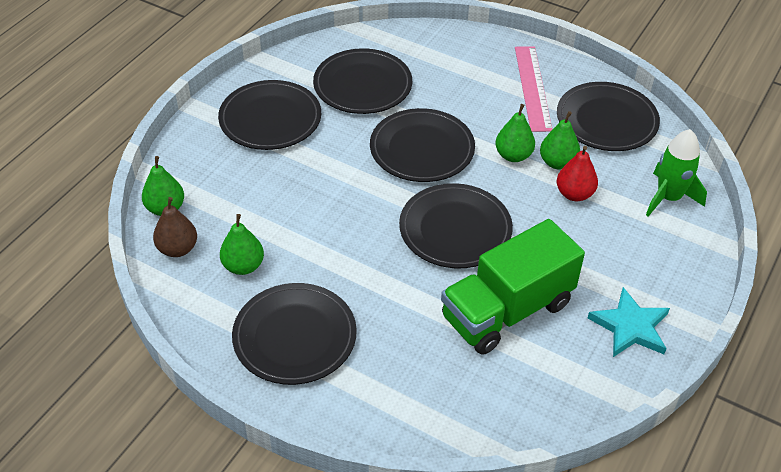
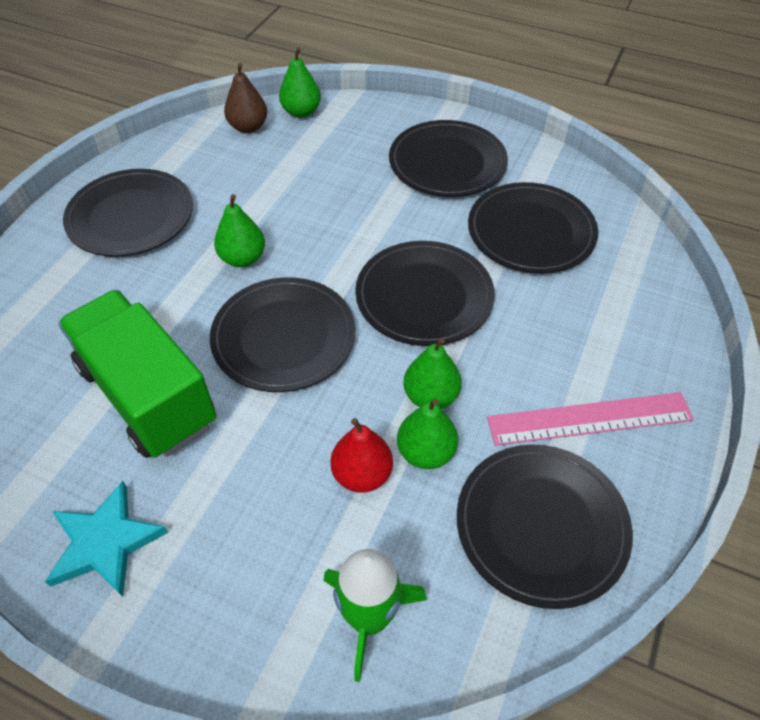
camera: 85 degrees right, 5 degrees up
green pear [220,214,264,275] -> green pear moved to [214,194,265,267]

